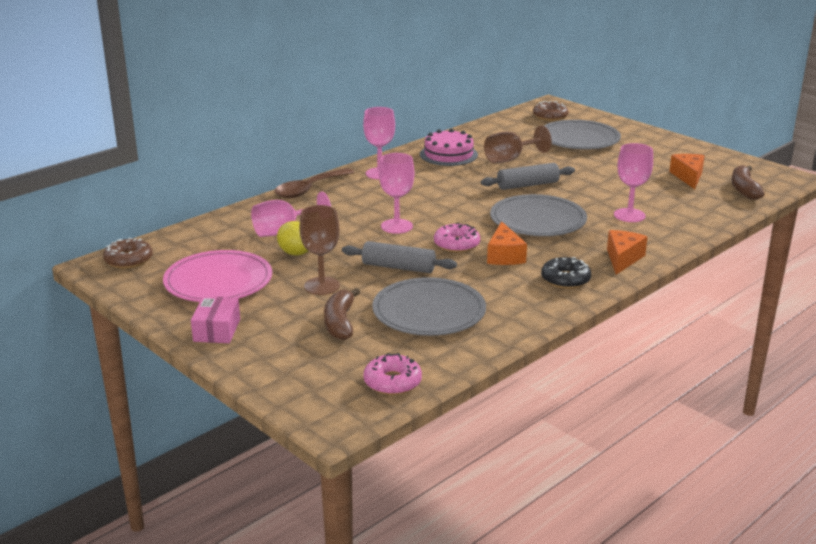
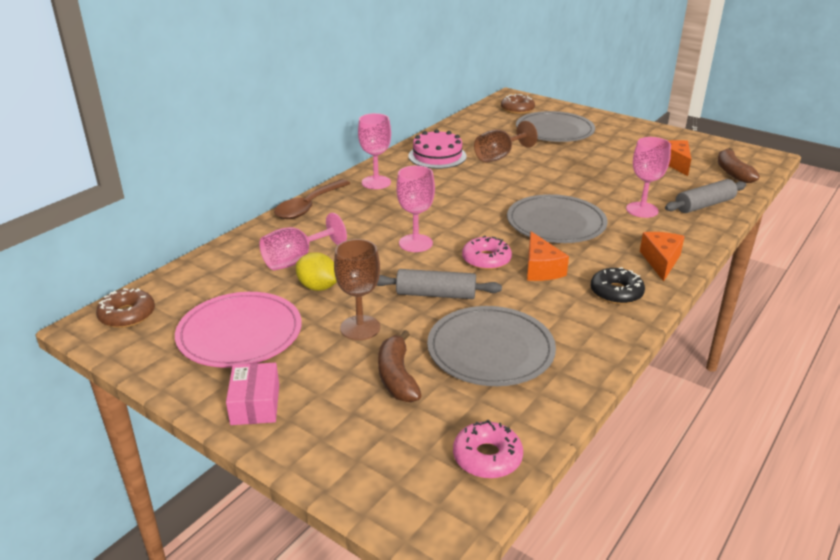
camera: 10 degrees left, 5 degrees up
grey rolling pin [481,163,575,190] -> grey rolling pin moved to [665,179,746,213]

